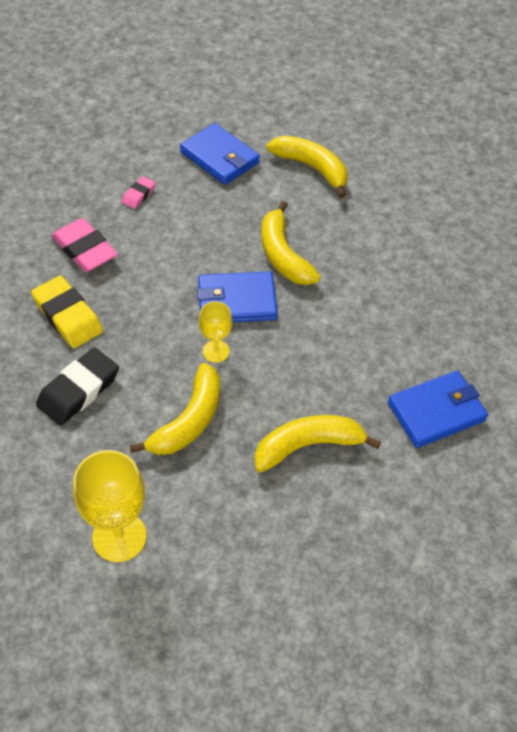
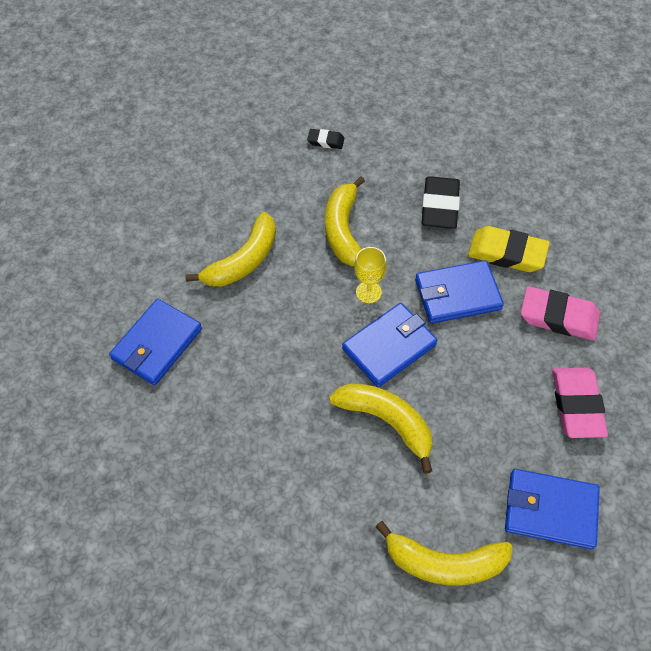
camera: 150 degrees right, 5 degrees up
yellow goblet [73,450,147,562] -> black eraser [307,129,344,149]
pink eraser [121,176,156,209] -> pink eraser [552,368,608,438], size x1.91
none -> blue wallet [415,260,504,324]

